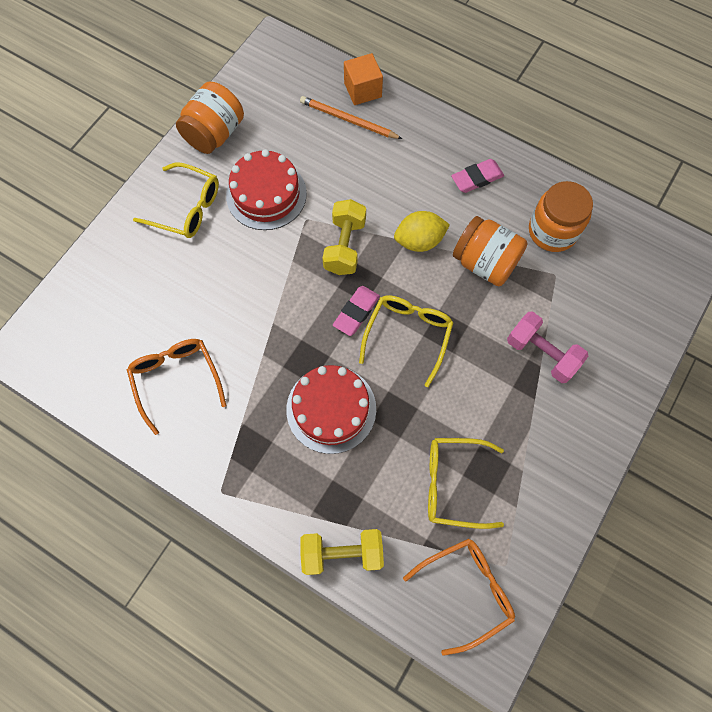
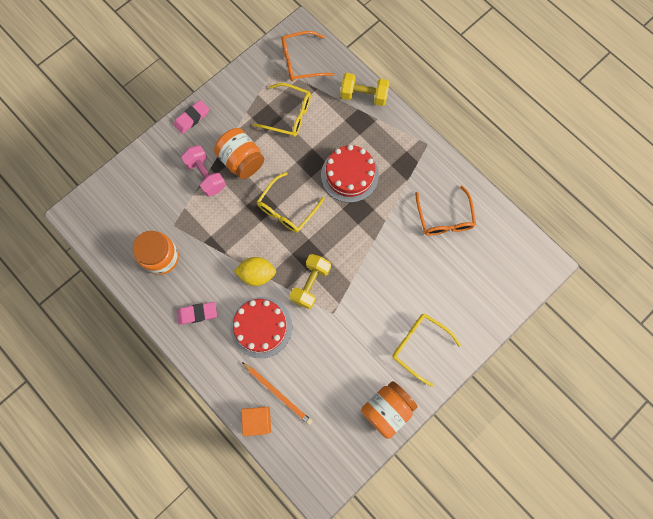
camera: 165 degrees left, 5 degrees up
red cake [226,149,307,230] -> red cake moved to [230,297,292,358]
pink eraser [333,286,380,336] -> pink eraser moved to [174,100,209,134]
orange jar [453,216,528,286] -> orange jar moved to [214,128,264,179]

